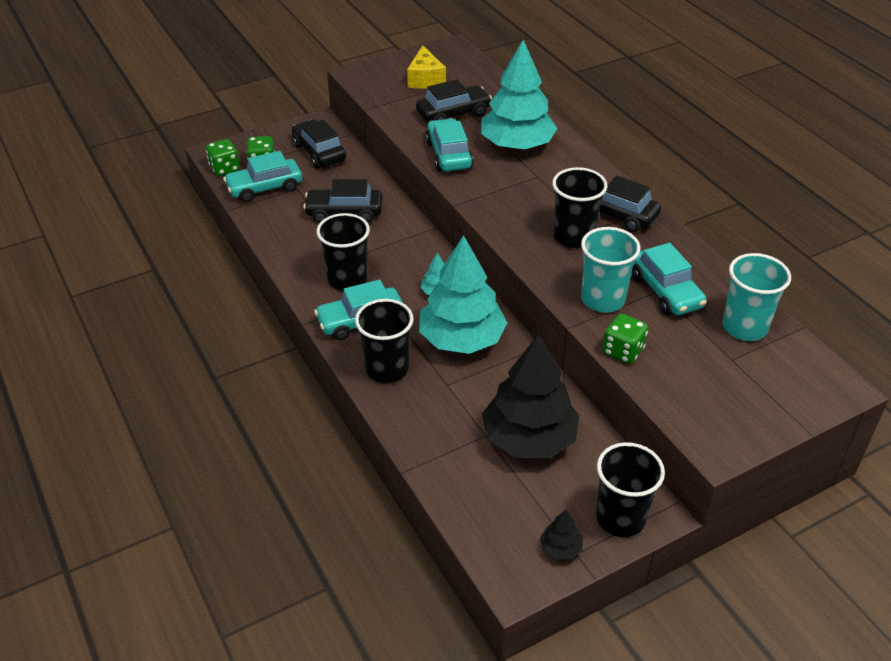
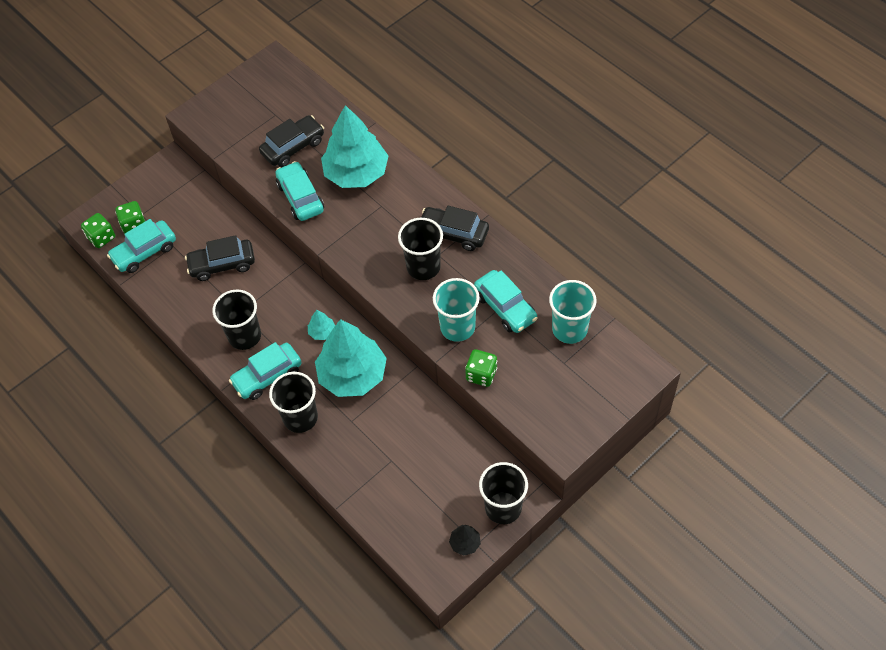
camera: 10 degrees left, 15 degrees up
black car [292,119,346,169] -> none
yellow cheese [407,45,446,89] -> none
black tree [482,334,580,458] -> none

